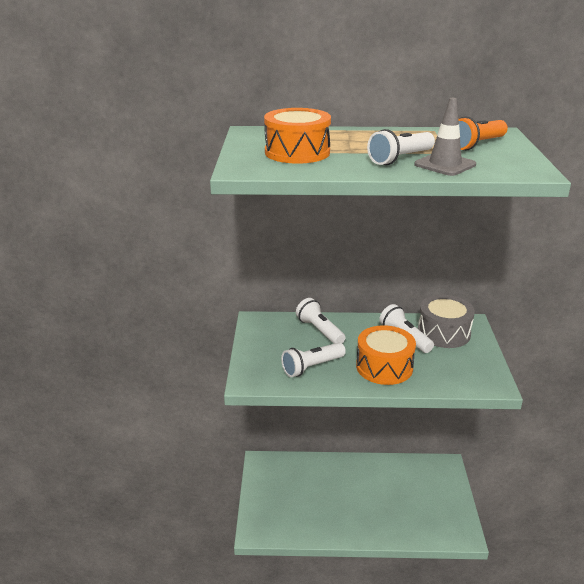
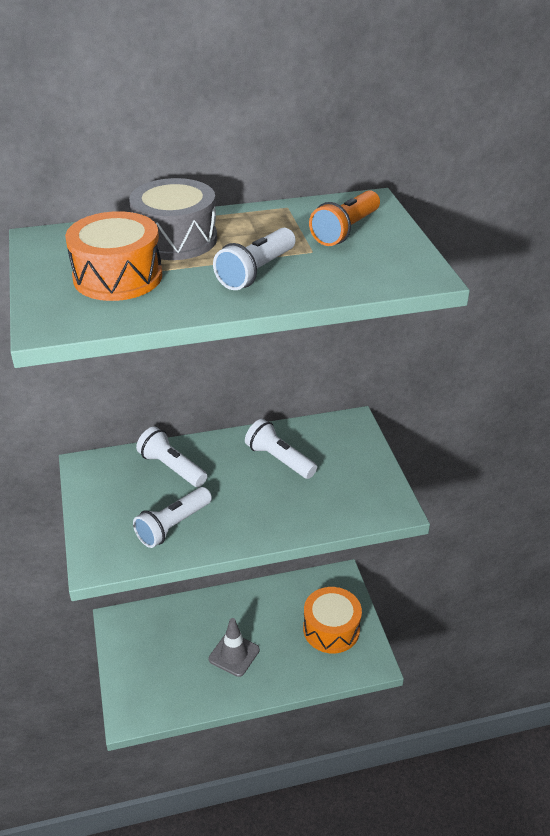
camera: 15 degrees left, 10 degrees up
orange drum [356,325,416,385] -> orange drum moved to [303,587,362,653]
grey traffic cone [414,98,476,176] -> grey traffic cone moved to [209,618,260,677]
grey drum [418,295,475,348] -> grey drum moved to [129,178,217,260]

